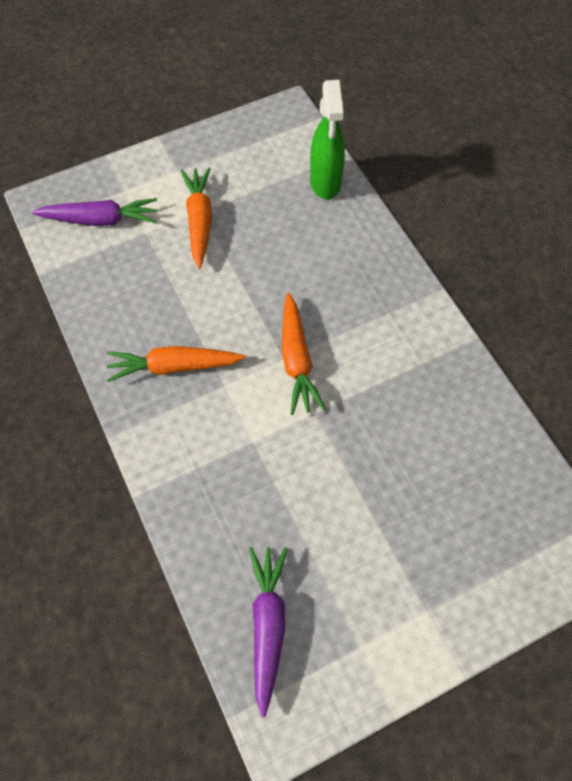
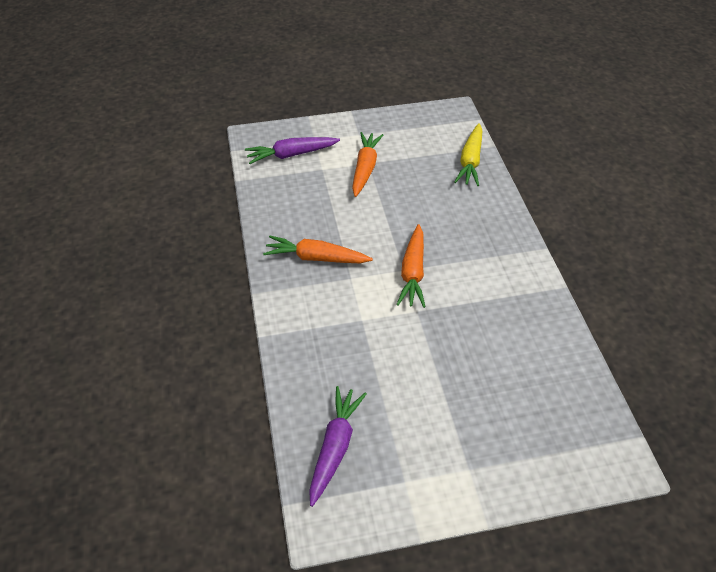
camera: 15 degrees right, 15 degrees down
purple carrot [32,198,157,226] -> purple carrot turned 150 degrees clockwise [245,137,340,164]
green spray bottle [310,80,345,199] -> yellow carrot [454,123,482,186]

